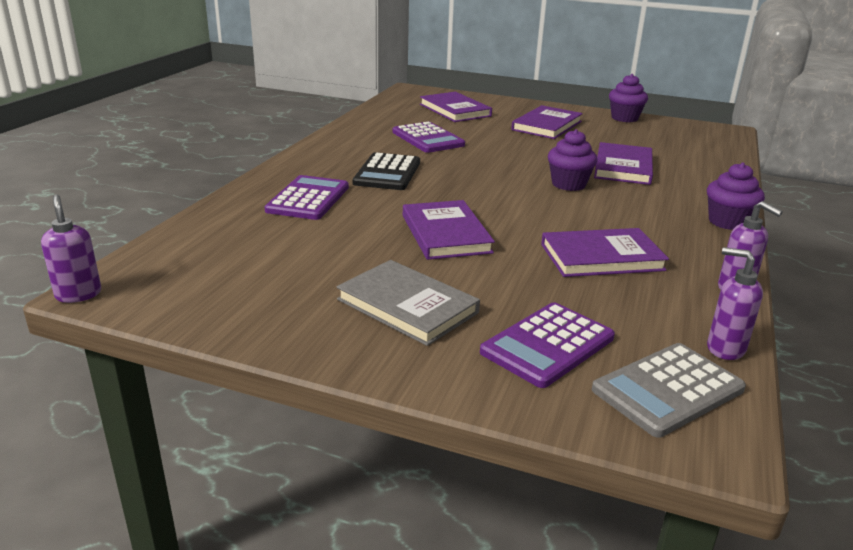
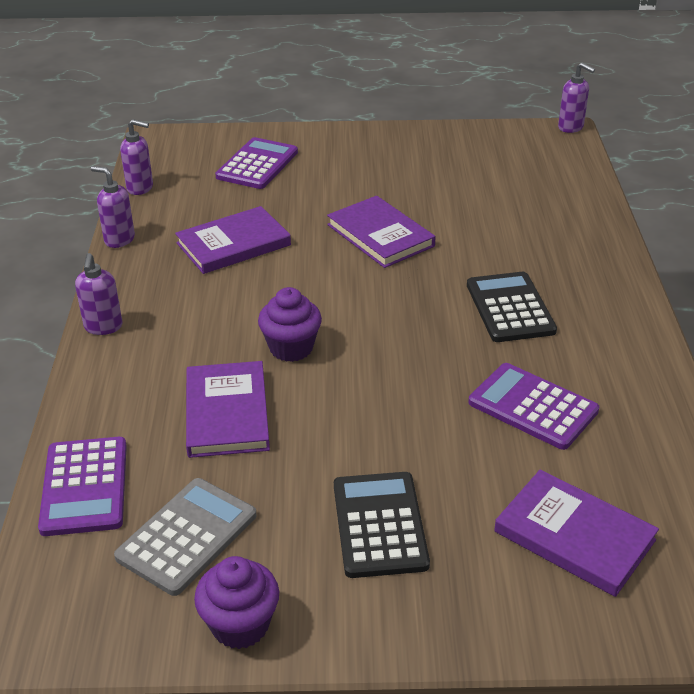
camera: 160 degrees right, 10 degrees up
purple calculator [264,175,349,220] -> purple calculator moved to [38,437,127,536]
grey book [337,260,480,346] -> none
purple book [511,105,583,139] -> black calculator [334,472,430,578]
grey calculator [592,343,746,438] -> grey calculator moved to [114,478,256,596]
purple cupcake [707,162,765,230] -> purple soap dispenser [75,253,122,335]

